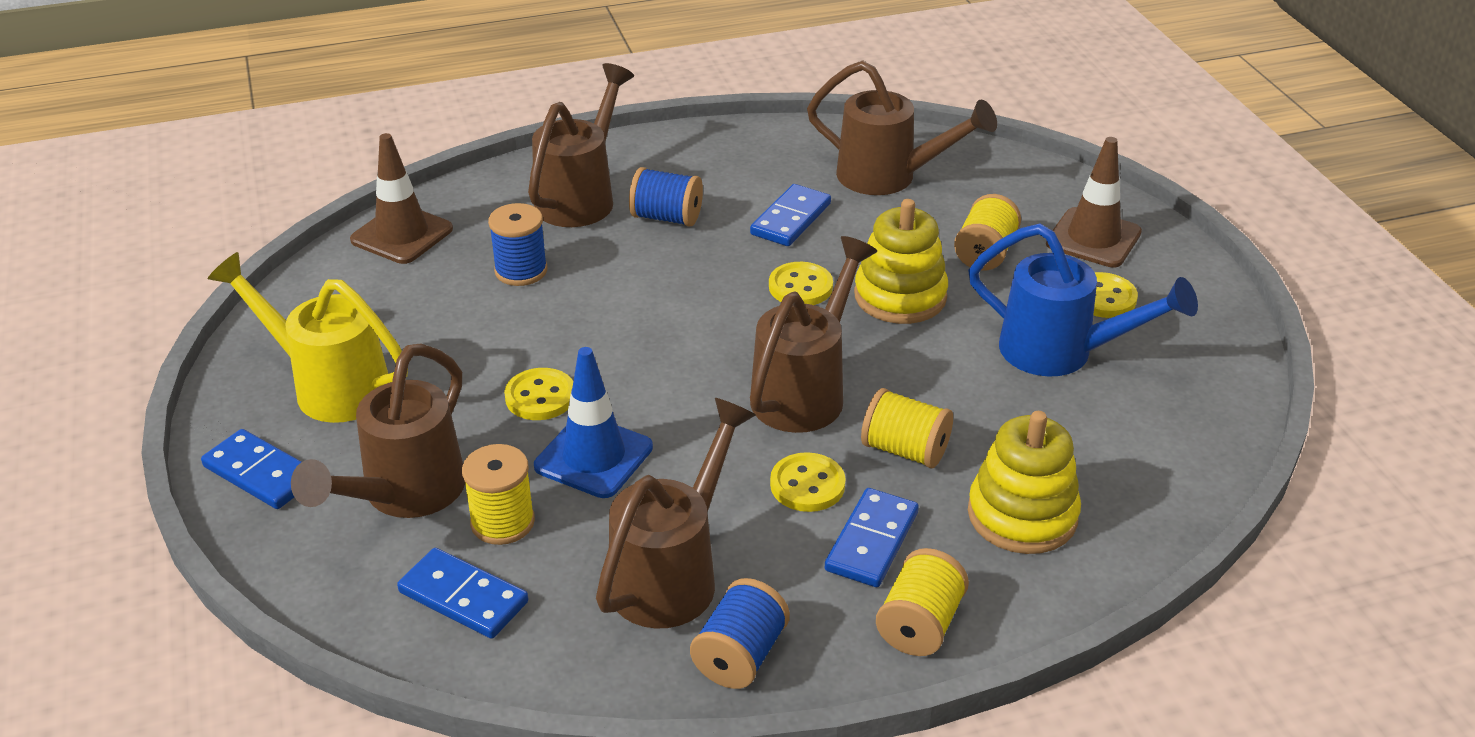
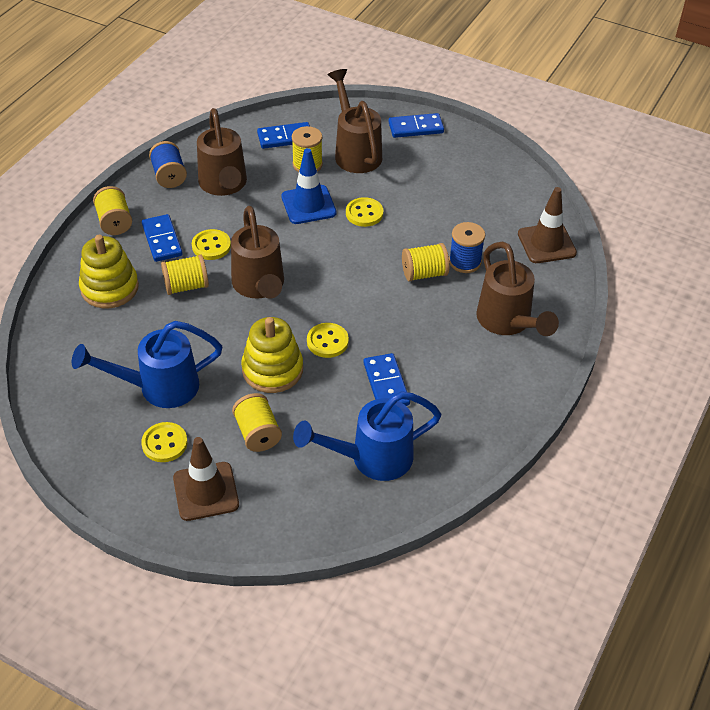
camera: 135 degrees right, 10 degrees up
yellow watering can [208,252,408,423] -> none
blue spool [629,167,703,227] -> none
brown watering can [807,60,997,195] -> blue watering can [293,391,442,481]
none -> yellow spool [402,243,449,282]

